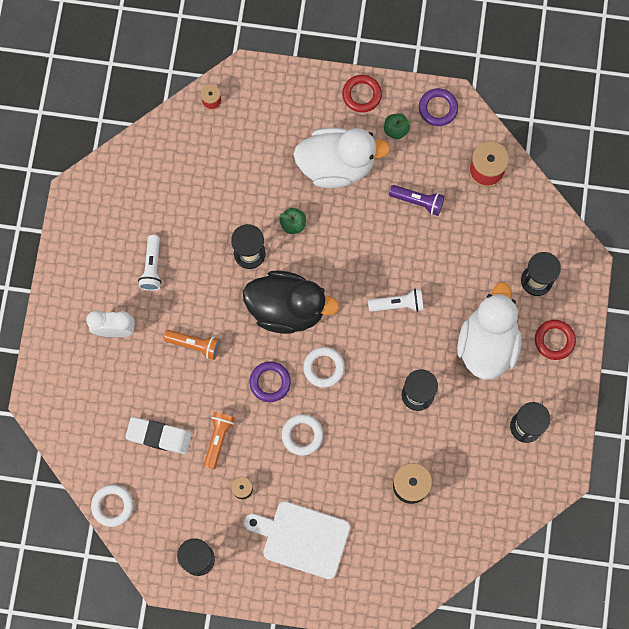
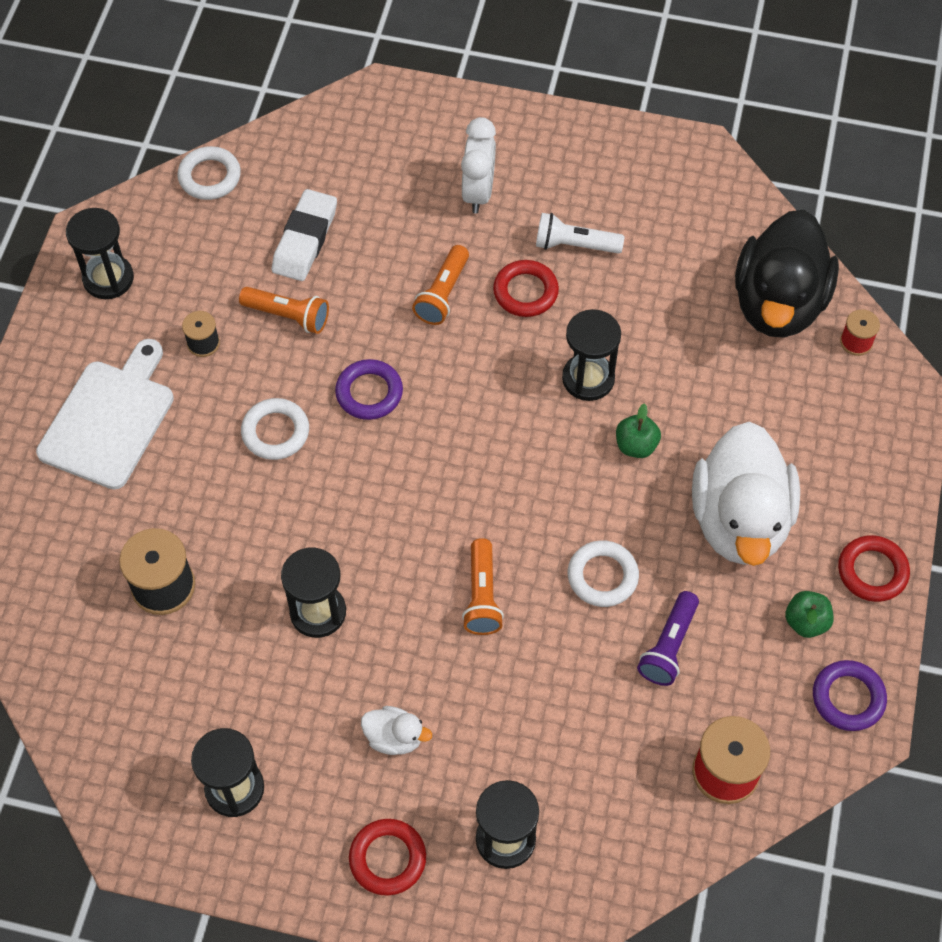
camera: 95 degrees right, 15 degrees down
black duck [243,270,340,334] -> black duck moved to [735,210,839,337]
white ring [303,347,345,388] -> white ring moved to [568,540,639,607]
white flashlight [368,288,424,312] -> orange flashlight [462,538,504,635]
white duck [457,282,522,380] -> white duck [361,706,432,755], size x0.42
none -> red ring [493,260,559,317]

